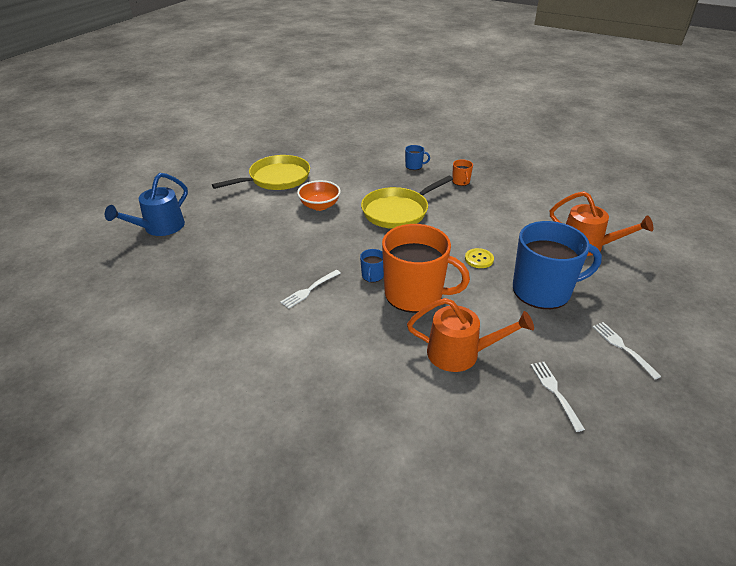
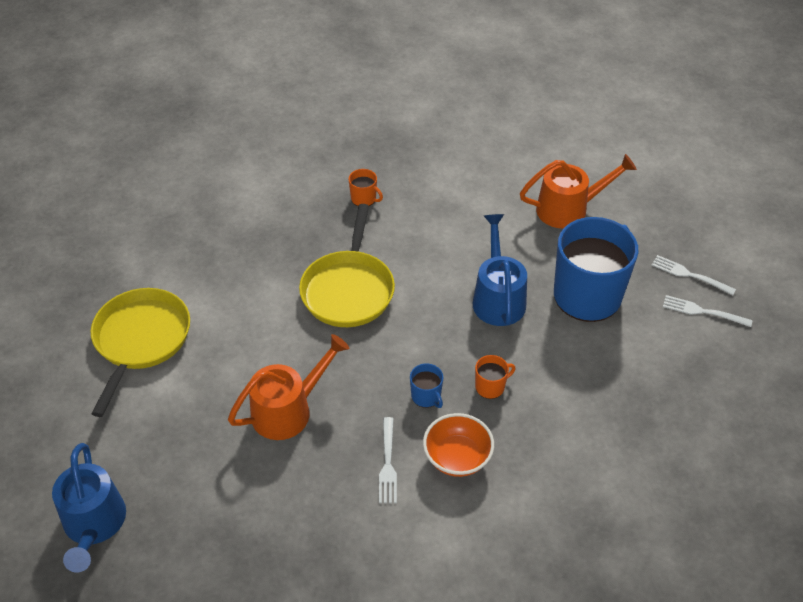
camera: 45 degrees left, 10 degrees up
orange bowl [297,180,341,211] -> orange bowl moved to [423,413,494,477]
orange mug [382,224,470,313] -> orange mug [475,355,516,399], size x0.40
blue mug [405,145,430,170] -> none
orange watering can [407,298,534,372] -> orange watering can moved to [228,334,350,440]
yellow button [465,248,494,268] -> blue watering can [473,214,527,326]
white fork [531,362,585,432] -> white fork moved to [652,255,736,295]

